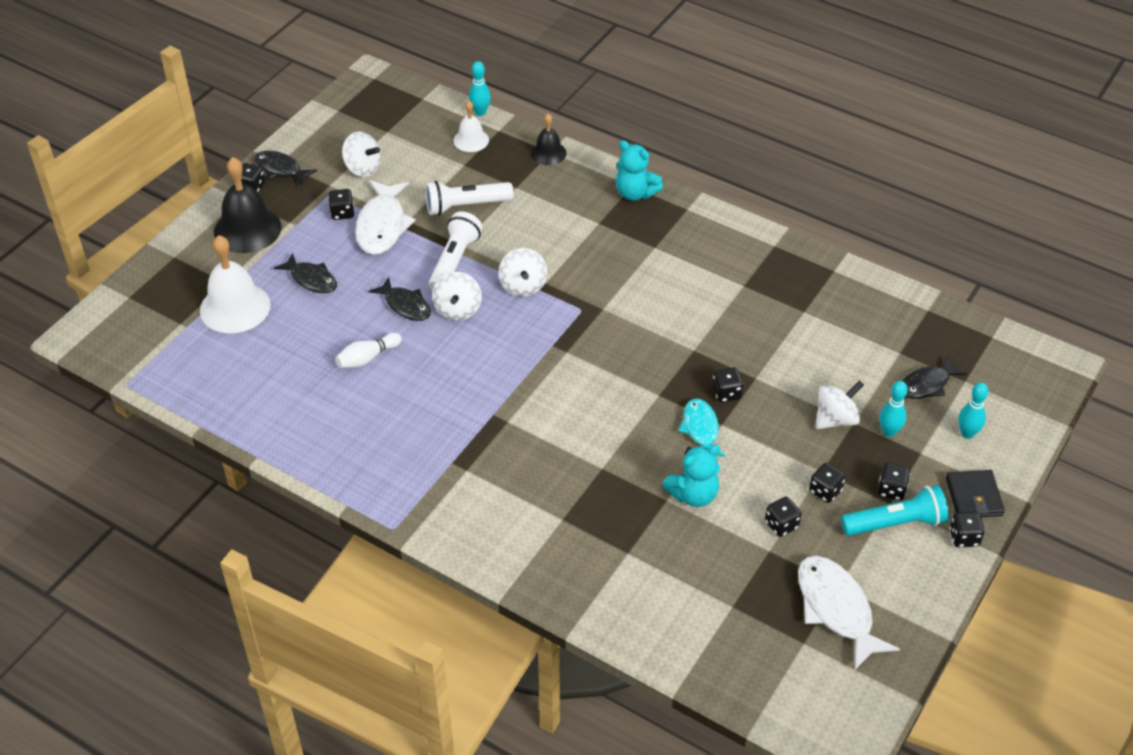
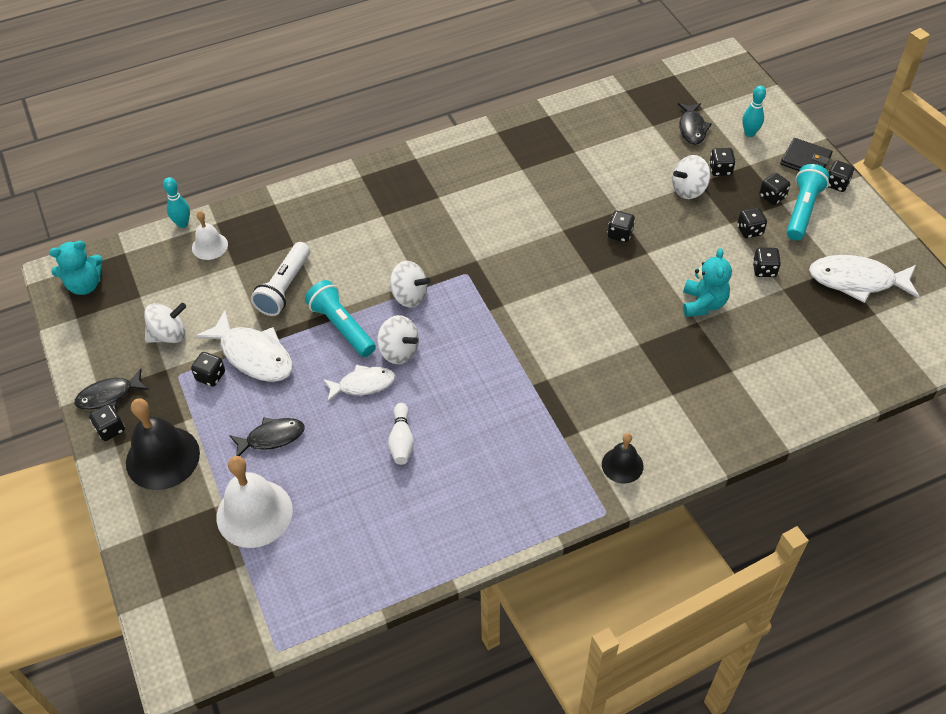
camera: 55 degrees left, 5 degrees up
black fish [369,277,431,321] -> white fish [323,365,395,402]
white flashlight [429,211,482,290] -> turquoise flashlight [305,280,376,357]
black bell [531,114,567,165] -> black bell moved to [602,433,643,484]
turquoise teddy bear [616,140,663,201] -> turquoise teddy bear moved to [49,241,103,295]
turquoise fish [679,398,725,457] -> none
white spinning top [815,380,864,429] -> white spinning top turned 120 degrees counterclockwise [672,155,710,199]
turquoise bowling pin [879,381,908,437] -> black dice [709,148,736,176]

